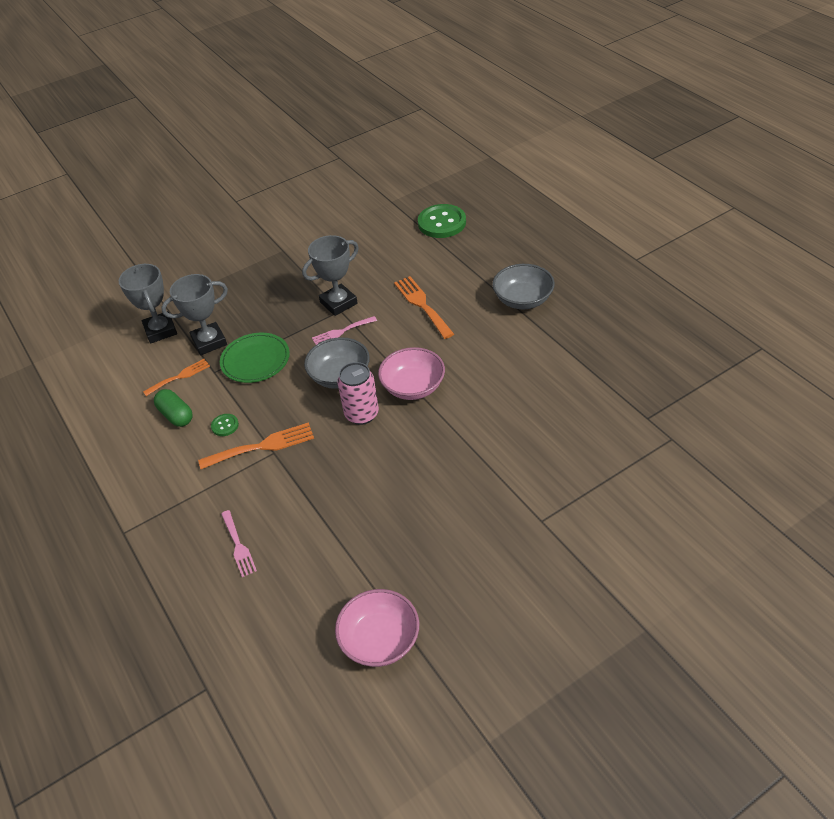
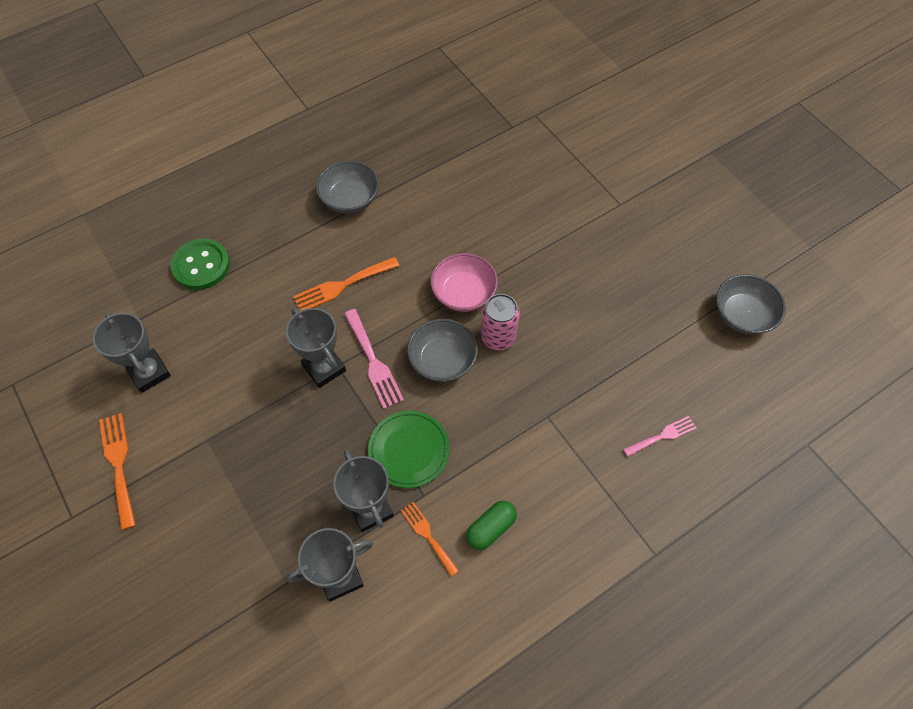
camera: 95 degrees left, 15 degrees up
orange fork [198,422,314,469] -> orange fork moved to [99,413,136,530]
green button [211,414,239,436] -> none
pink fork [312,316,377,345] -> pink fork [344,309,404,409], size x1.53
pink bowl [335,589,419,667] -> grey bowl [716,274,786,335]
none -> grey trophy [93,313,171,393]

